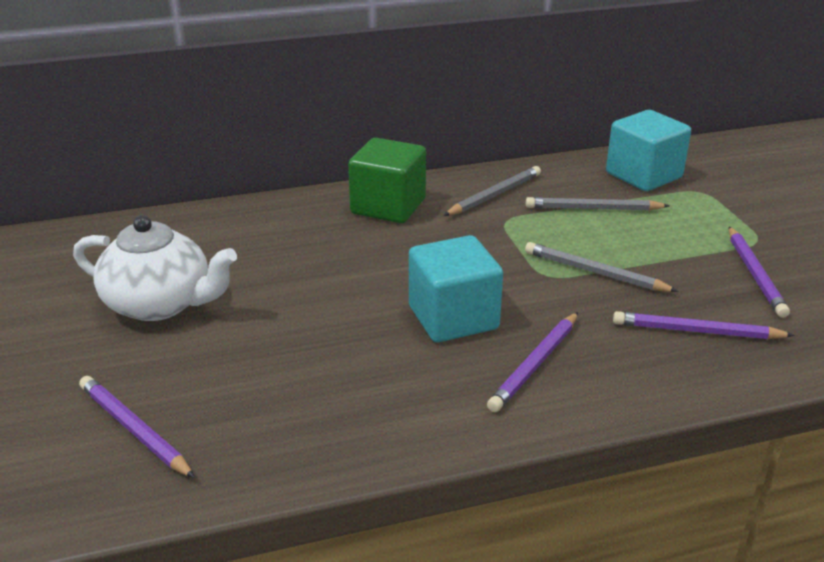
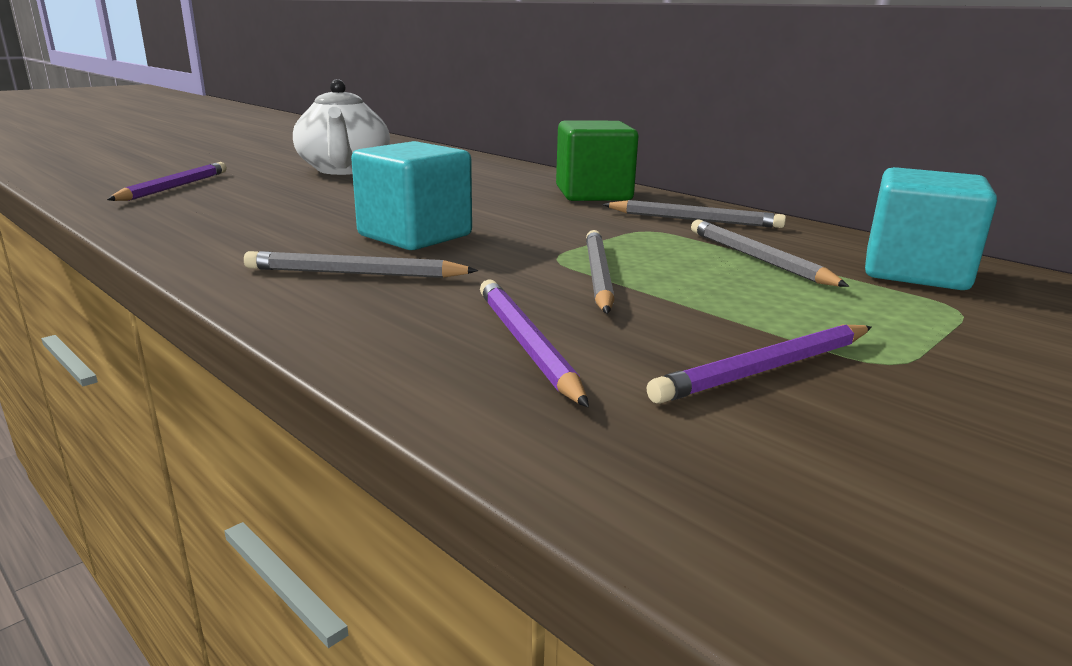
camera: 60 degrees right, 10 degrees down
purple pencil [487,312,578,412] -> grey pencil [244,251,478,278]

